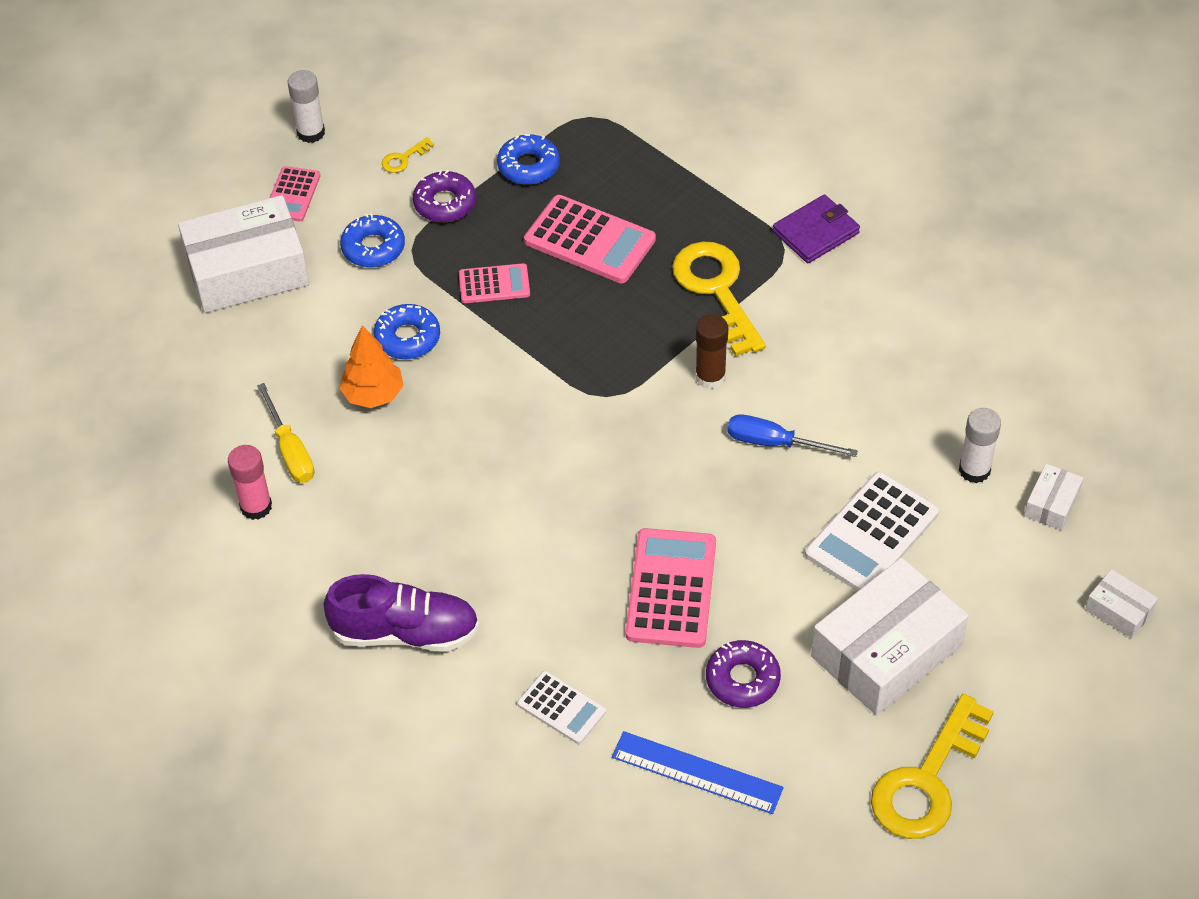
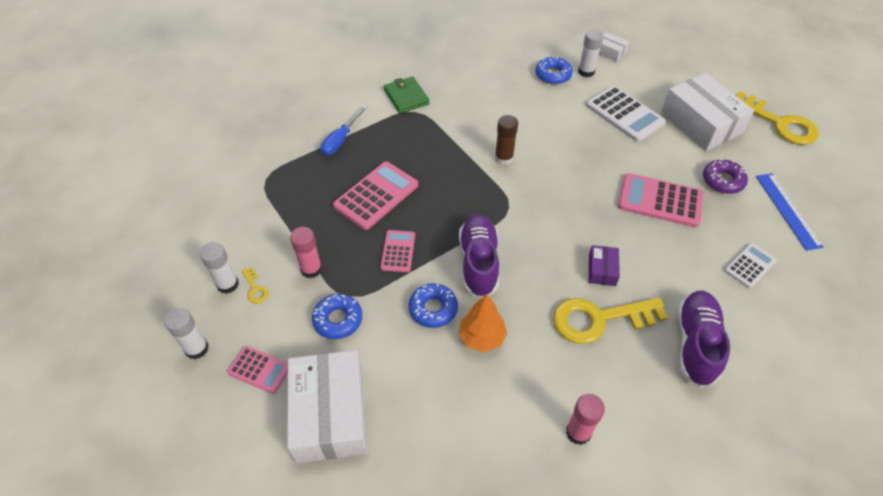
camera: 80 degrees left, 0 degrees up
yellow screwdriver [257,383,314,483] -> none
purple donut [413,170,476,222] -> pink glue stick [290,227,322,278]
blue donut [497,134,560,185] -> blue donut moved to [535,56,573,84]
blue ruler [612,731,783,814] -> blue ruler turned 45 degrees counterclockwise [756,173,824,251]
yellow key [672,241,766,356] -> yellow key moved to [553,298,668,344]
blue screwdriver [727,414,858,457] -> blue screwdriver moved to [320,105,368,156]
purple wallet [773,194,860,263] -> green wallet [384,76,429,113]
white box [1085,569,1158,639] -> none
none -> white glue stick [200,242,239,294]
none -> purple shoe [459,214,499,298]
none -> purple box [589,245,620,286]

